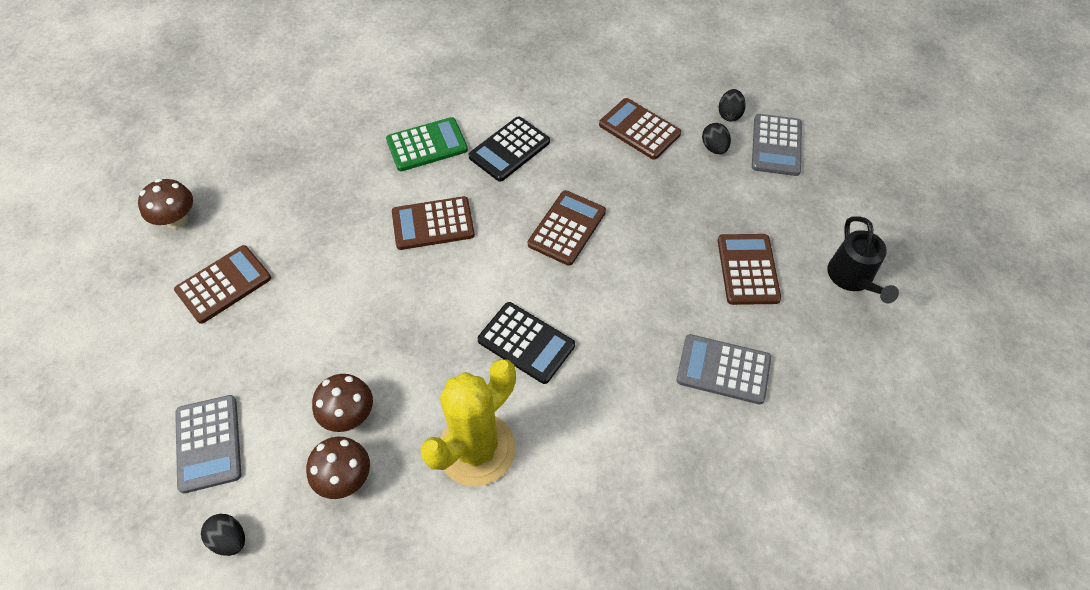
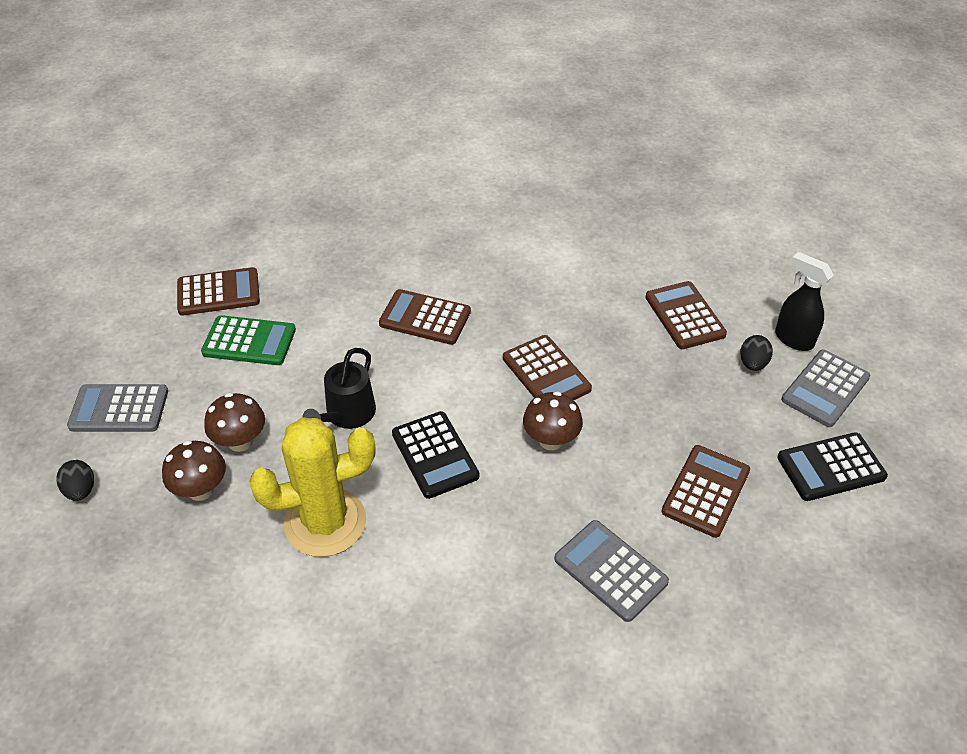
camera: 30 degrees right, 10 degrees down
brown mushroom [138,179,193,229] -> brown mushroom moved to [523,391,583,450]
grey calculator [175,395,241,493] -> grey calculator turned 75 degrees clockwise [67,384,168,432]
green calculator [386,117,468,171] -> green calculator moved to [201,315,296,365]
black calculator [468,116,550,182] -> black calculator moved to [777,432,888,501]
brown calculator [528,190,606,266] -> brown calculator turned 90 degrees clockwise [503,335,592,400]
black egg [718,89,746,122] -> black spray bottle [775,252,834,351]
black watering can [827,216,899,303] -> black watering can moved to [303,348,376,429]

